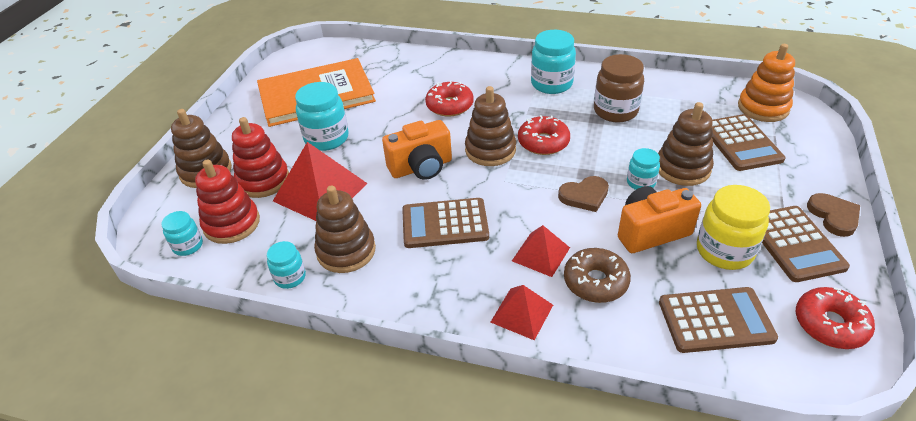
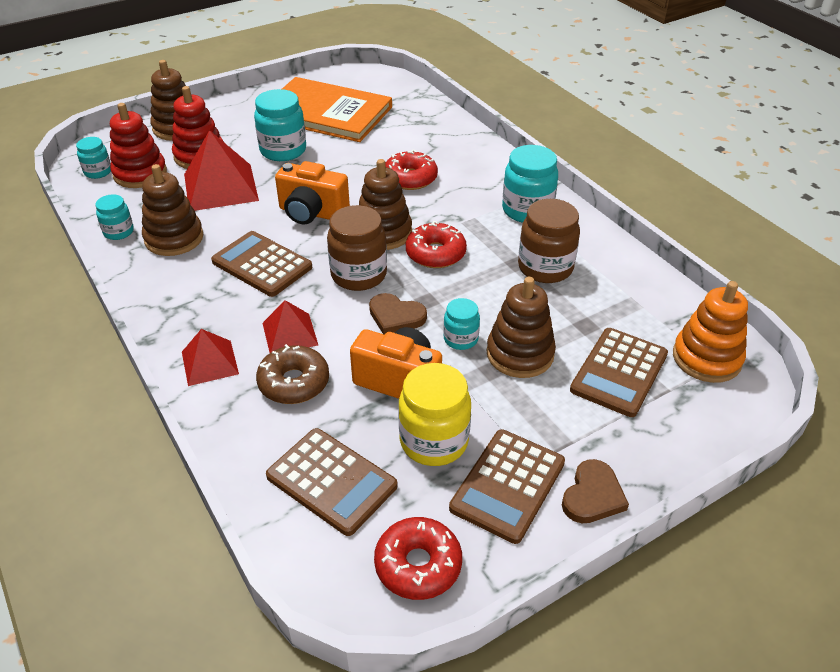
camera: 40 degrees right, 0 degrees up
none -> brown jar [327,205,387,291]

